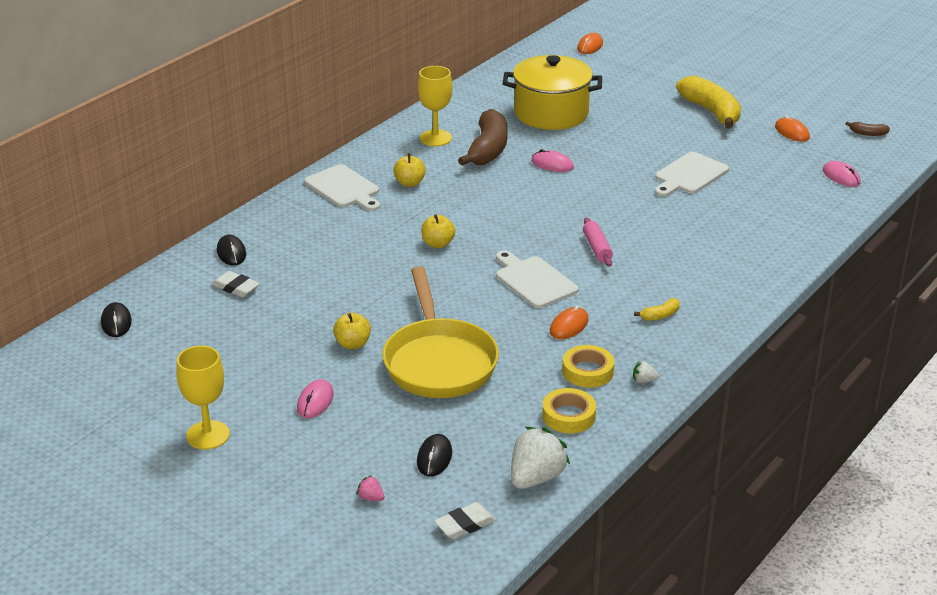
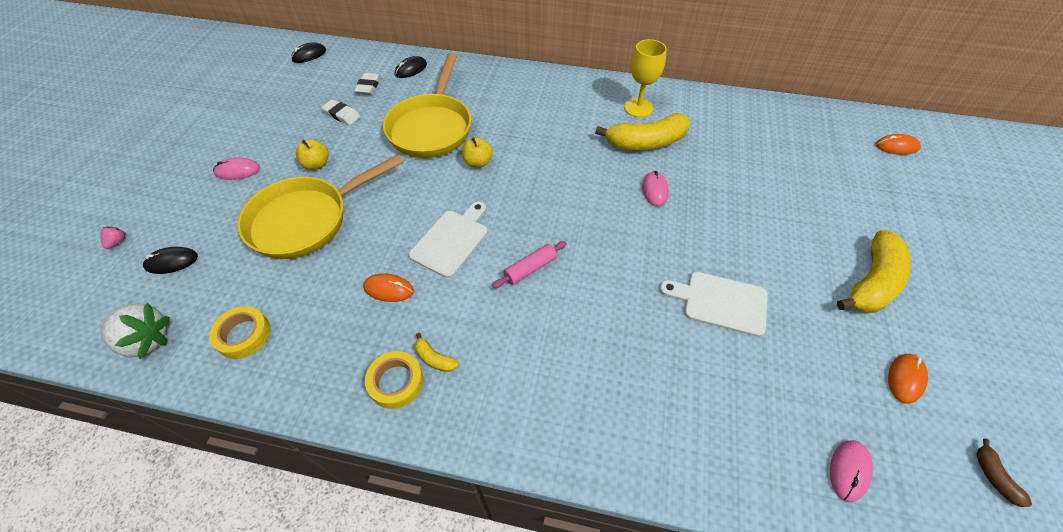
camera: 65 degrees right, 20 degrees up
yellow goblet [177,346,230,450] -> none
white cutting board [305,164,380,211] -> none
yellow apple [393,153,426,187] -> none
white eraser [434,502,496,539] -> white eraser moved to [321,99,361,125]
brown banana [458,109,508,166] -> yellow banana [595,113,691,150]
yellow pot [503,55,602,130] -> none
yellow tape [562,345,614,388] -> yellow tape moved to [365,351,423,409]
white strawberry [633,361,659,383] -> none
none -> yellow pan [383,53,471,158]

